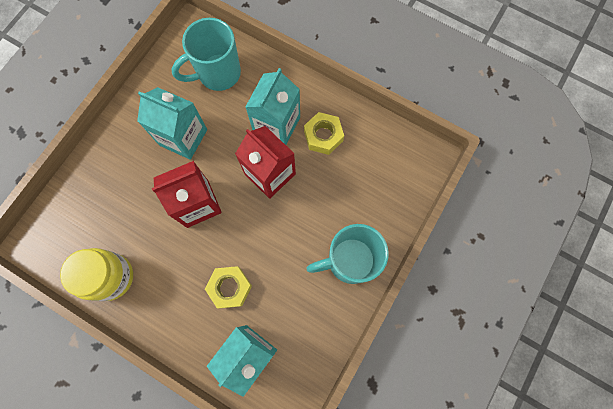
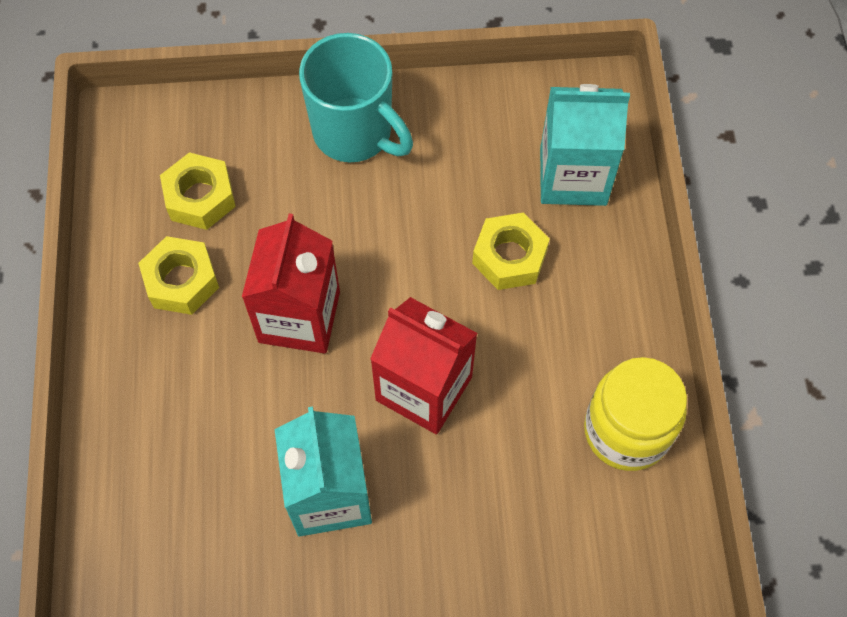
camera: 125 degrees left, 10 degrees down
turquoise mug [171,18,241,91] -> none
turquoise carton [245,68,300,145] -> none
none -> yellow nut [160,152,236,230]

